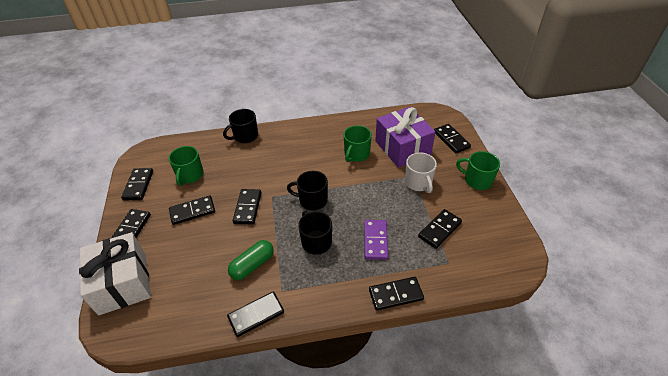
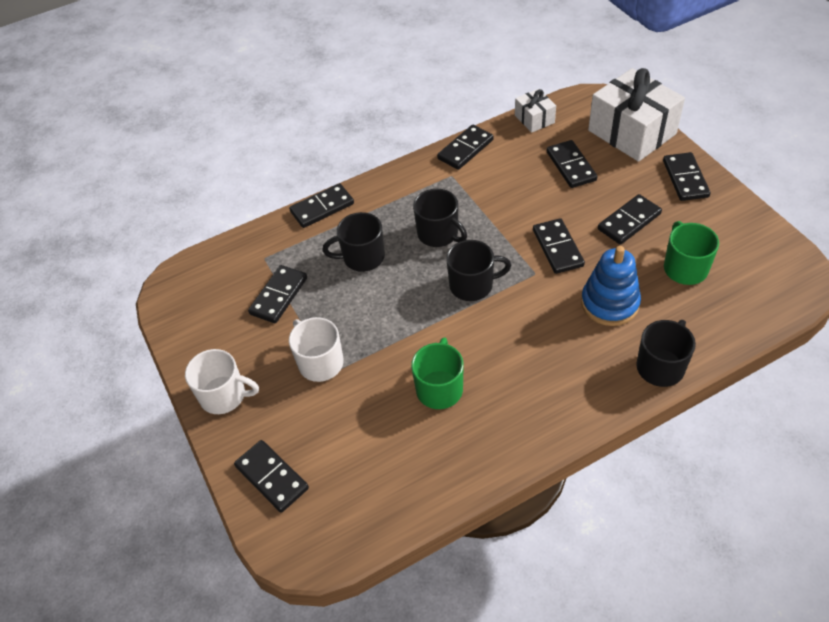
camera: 165 degrees right, 5 degrees up
black domino [121,168,153,200] -> black domino moved to [547,140,598,188]
green capsule [228,240,274,280] -> none
purple domino [364,220,388,260] -> black mug [323,212,385,272]
purple gift [375,107,436,168] -> none
green mug [456,151,500,190] -> white mug [185,349,259,414]
none -> white gift [515,89,556,133]
none -> blue stacking toy [581,246,641,326]

